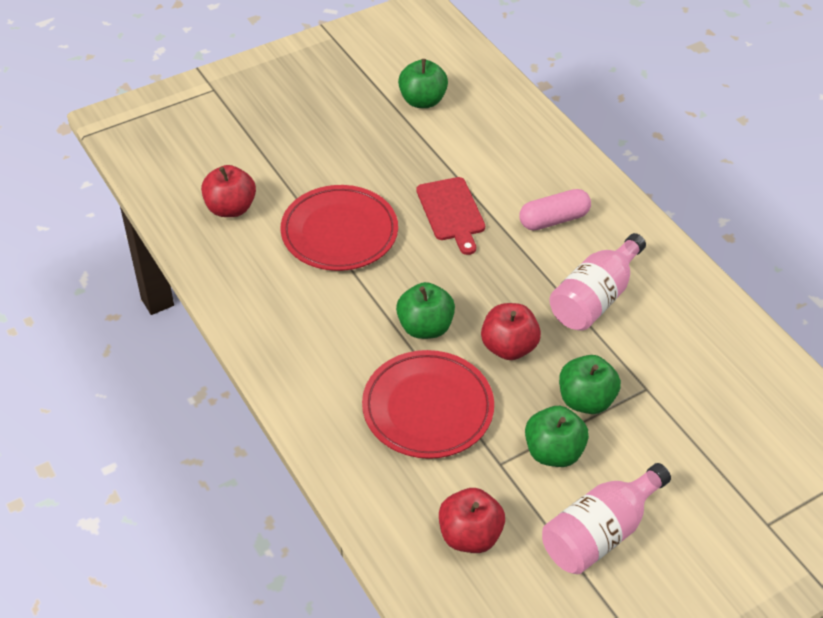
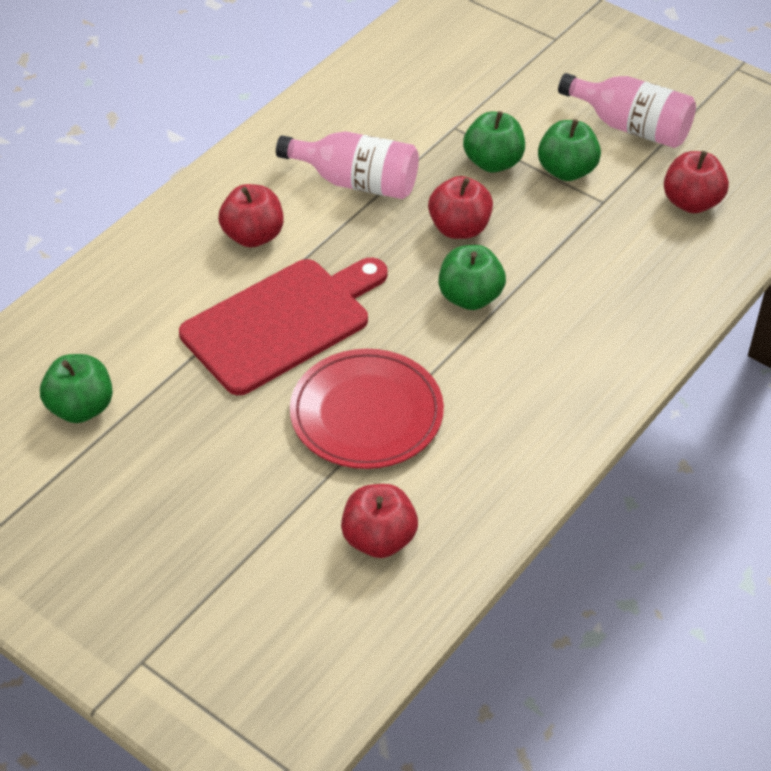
camera: 110 degrees left, 0 degrees up
red plate [362,350,494,459] -> none
red cutting board [416,177,485,255] -> red cutting board [179,258,388,395], size x1.69
pink capsule [519,189,591,230] -> red apple [218,184,284,248]

